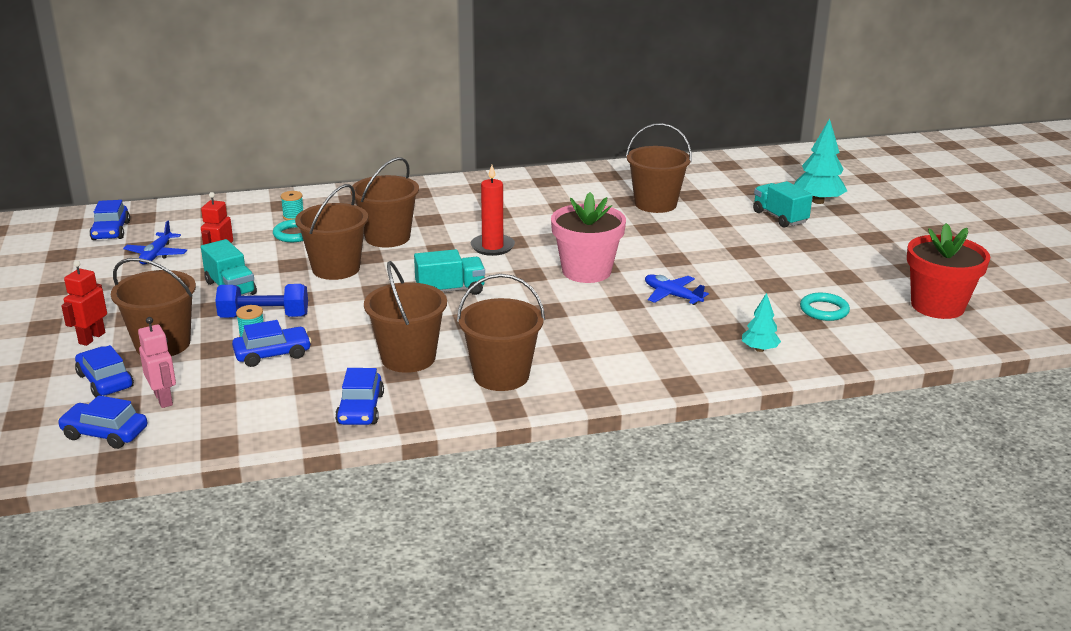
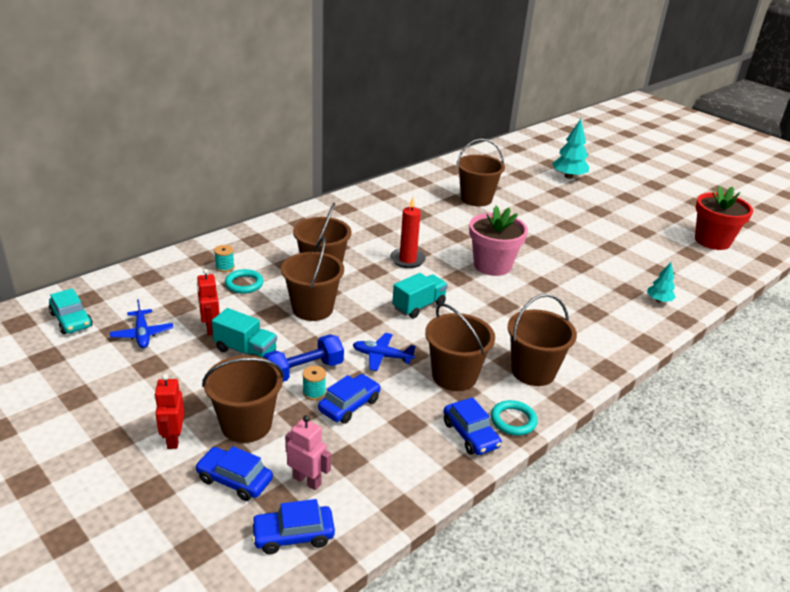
camera: 30 degrees left, 5 degrees up
blue car [89,200,130,240] -> turquoise car [49,288,93,334]
blue plane [645,274,709,305] -> blue plane moved to [353,333,416,371]
turquoise truck [753,181,813,228] -> none
turquoise ring [800,293,850,321] -> turquoise ring moved to [491,400,538,436]

